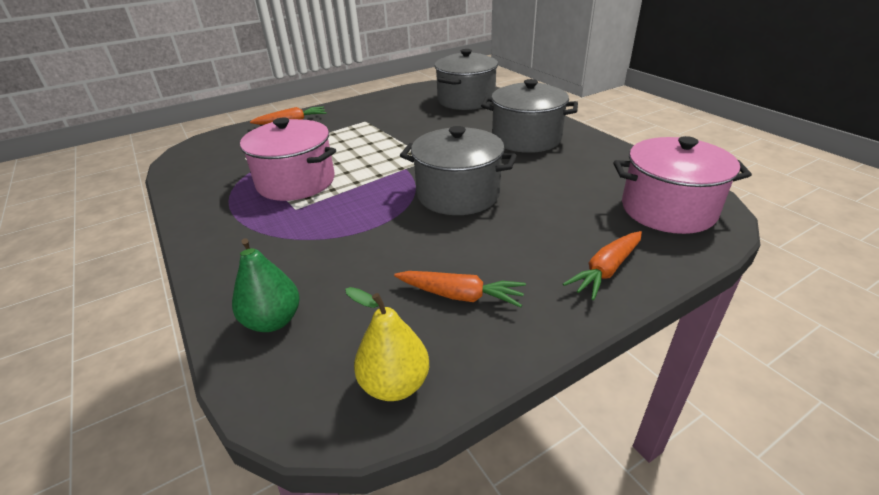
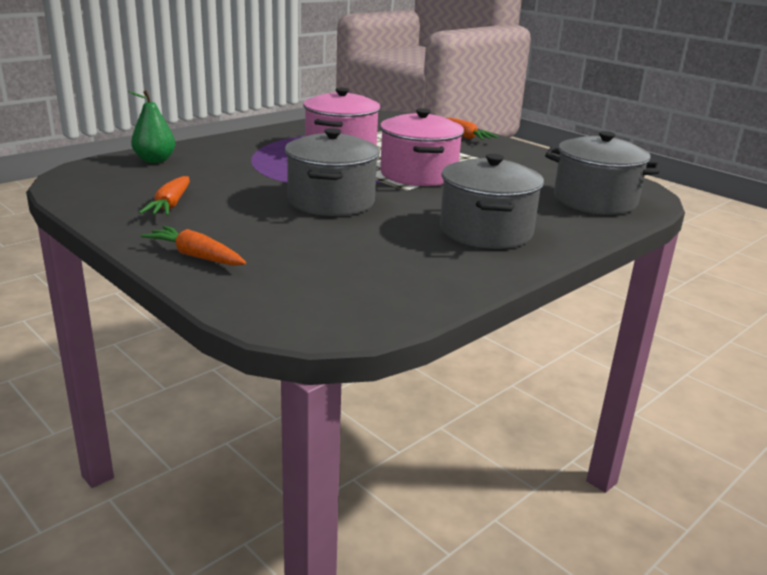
camera: 75 degrees right, 10 degrees down
yellow pear [345,287,429,401] -> none
pink pot [614,136,752,234] -> pink pot moved to [380,108,464,186]

